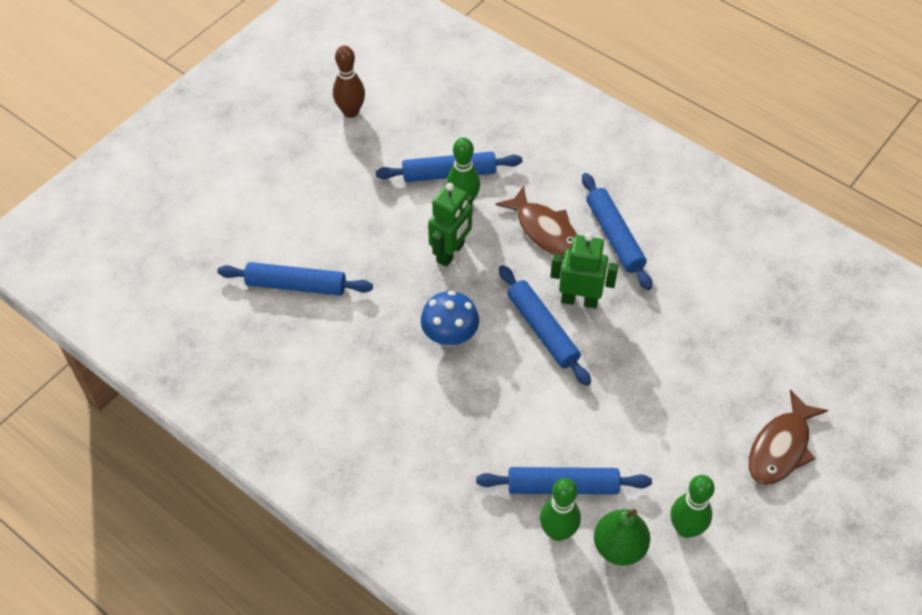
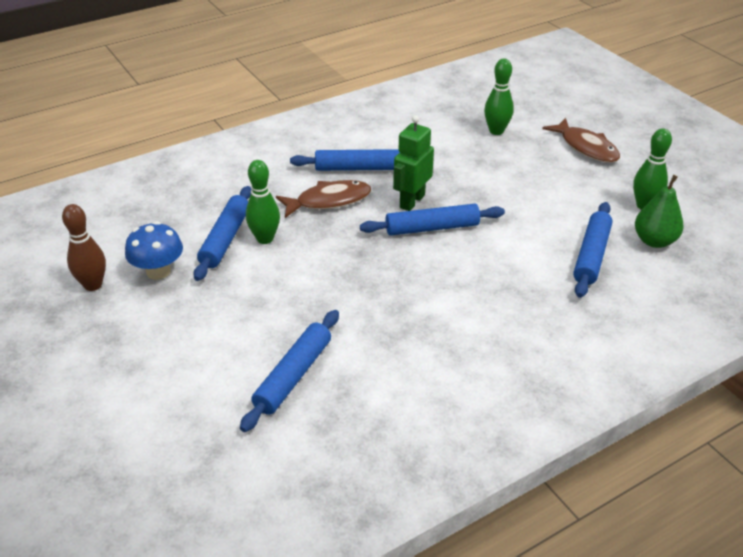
camera: 70 degrees left, 15 degrees down
blue mushroom [421,291,479,347] -> blue mushroom moved to [125,221,183,280]
green robot [428,183,473,267] -> none
green bowling pin [540,478,581,541] -> green bowling pin moved to [484,59,514,135]

